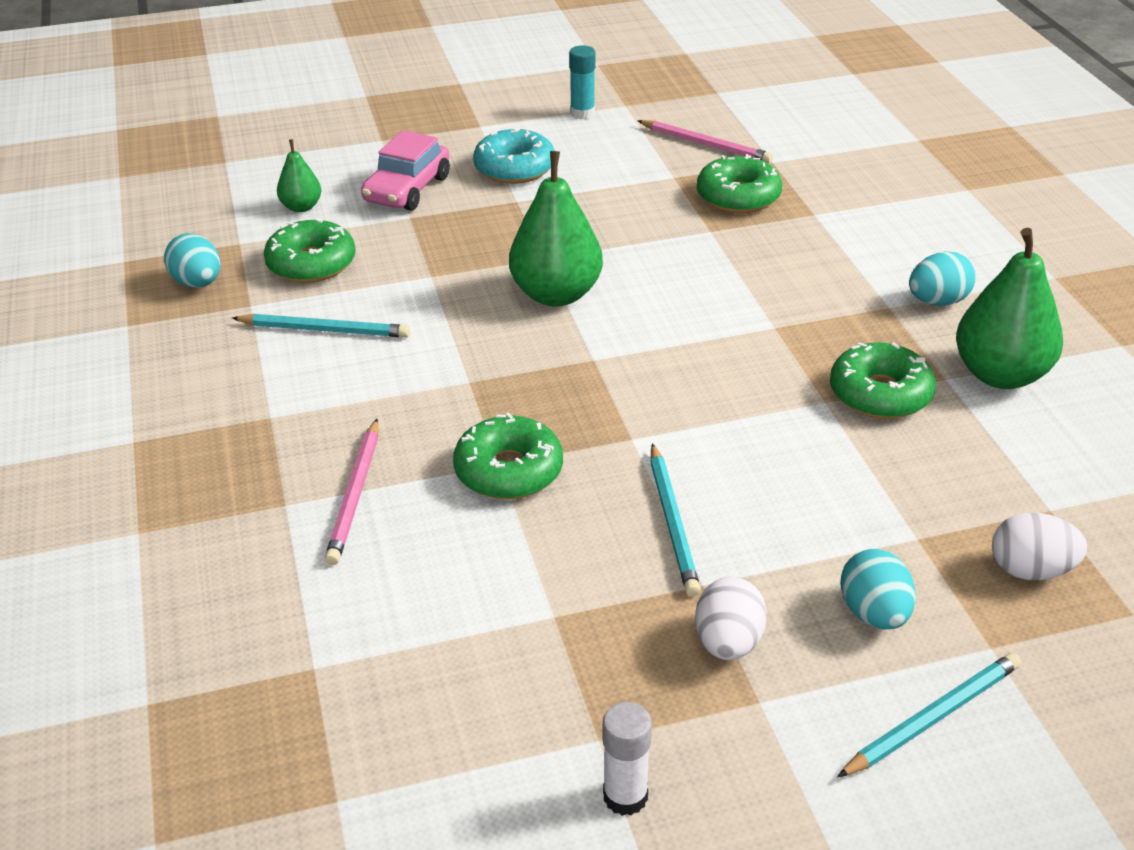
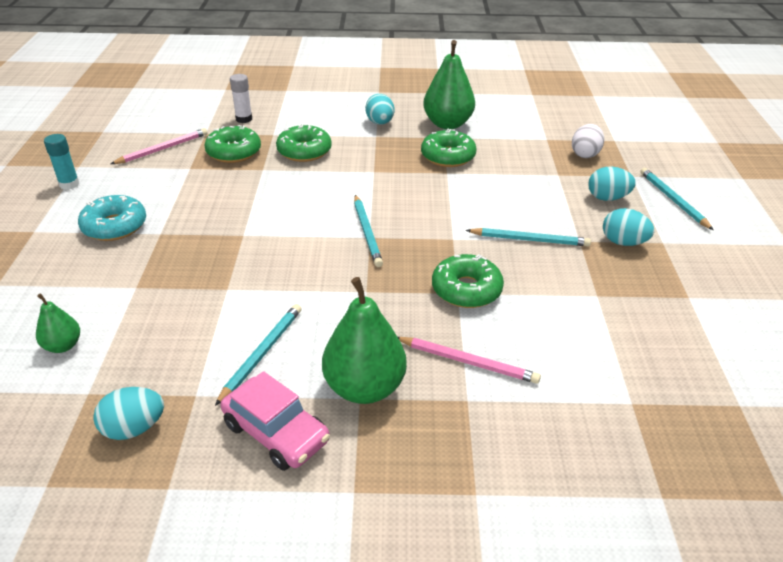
camera: 75 degrees left, 0 degrees up
green donut [264,218,355,283] -> green donut moved to [276,124,332,162]
pink car [361,130,450,211] -> pink car moved to [221,371,330,471]
green pear [509,151,603,307] -> green pear moved to [322,277,407,404]
white glue stick [603,702,652,816] -> white glue stick moved to [230,74,252,123]
white egg [695,577,767,660] -> turquoise egg [603,208,654,246]
none -> turquoise pencil [354,195,383,267]

